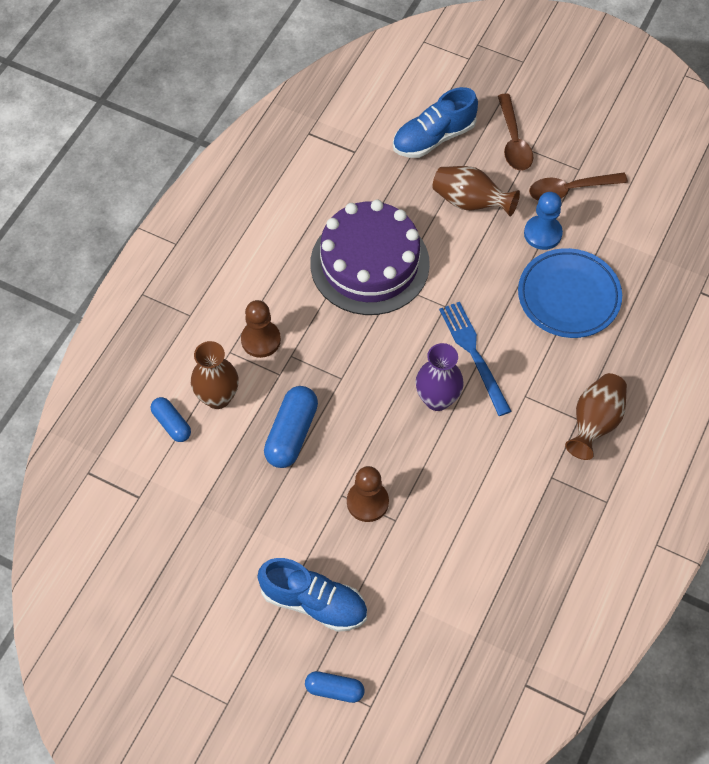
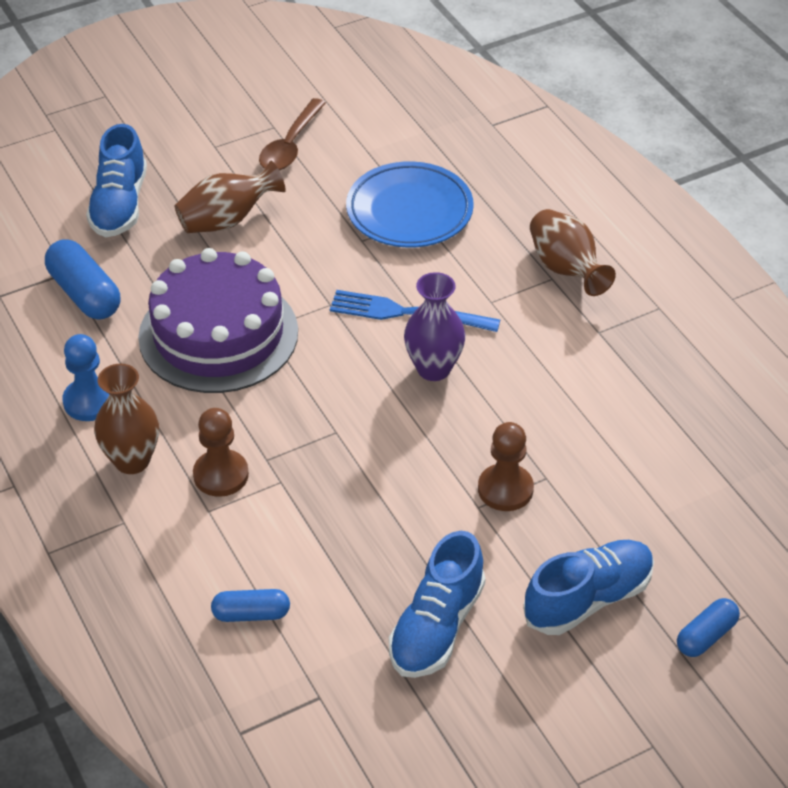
camera: 55 degrees left, 15 degrees down
brown vase [191,341,239,409] -> brown vase moved to [94,364,159,474]
blue capsule [264,386,318,468] -> blue capsule moved to [45,239,120,320]
brown spoon [498,94,533,171] -> none
blue pawn [524,192,563,250] -> blue pawn moved to [62,334,109,421]
none -> blue shoe [389,531,486,678]

